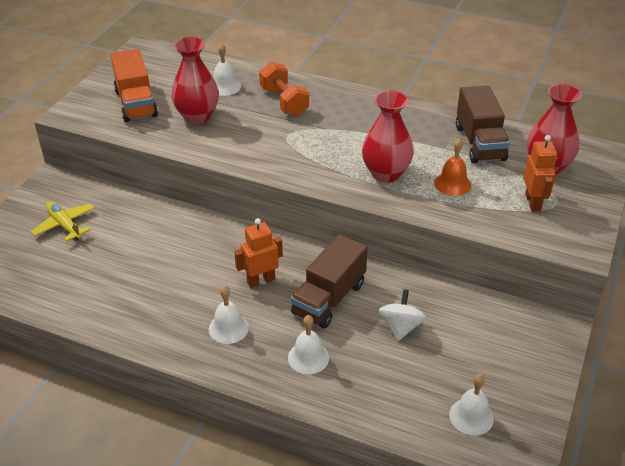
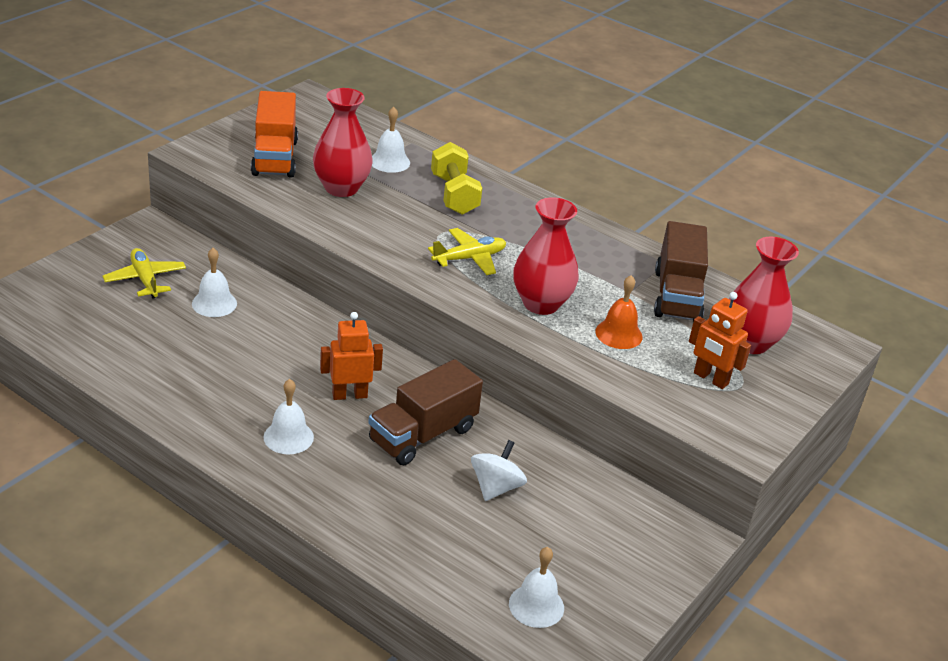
camera: 10 degrees right, 5 degrees down
orange dumbbell [259,62,309,116] -> yellow dumbbell [431,142,482,215]
white bell [288,315,329,374] -> white bell moved to [192,248,237,317]
orange robot [523,135,557,212] -> orange robot turned 120 degrees clockwise [689,292,751,389]
none -> yellow plane [428,228,506,275]

